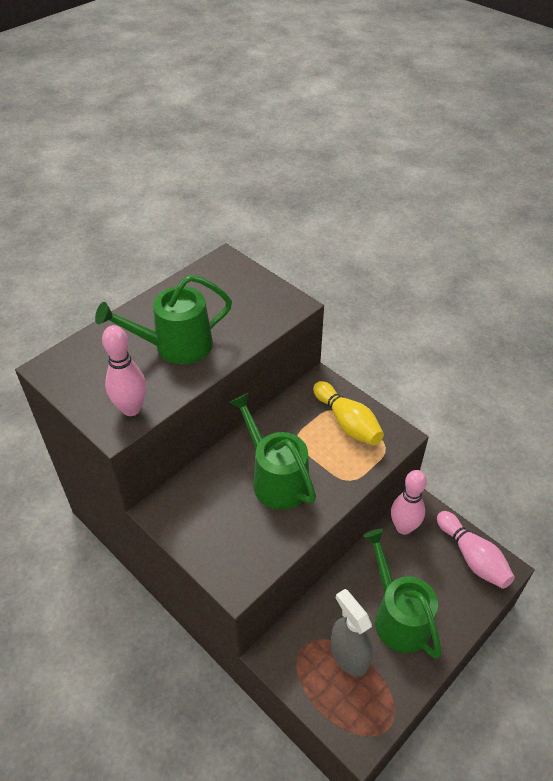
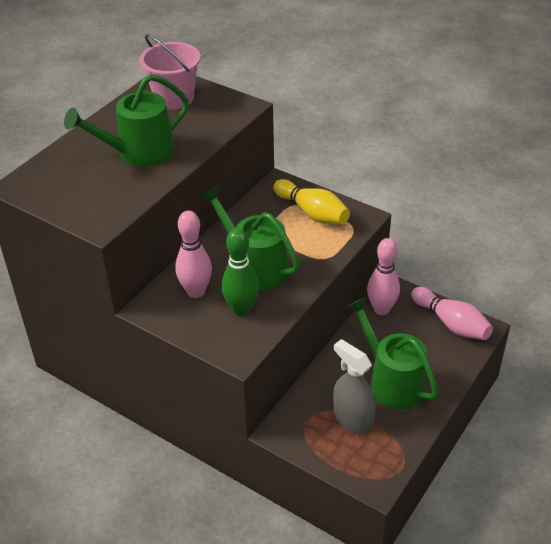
camera: 10 degrees left, 5 degrees down
pink bowling pin [102,325,146,416] -> pink bowling pin moved to [175,211,212,298]
none -> pink bucket [139,34,201,110]
none -> green bowling pin [222,228,259,316]

